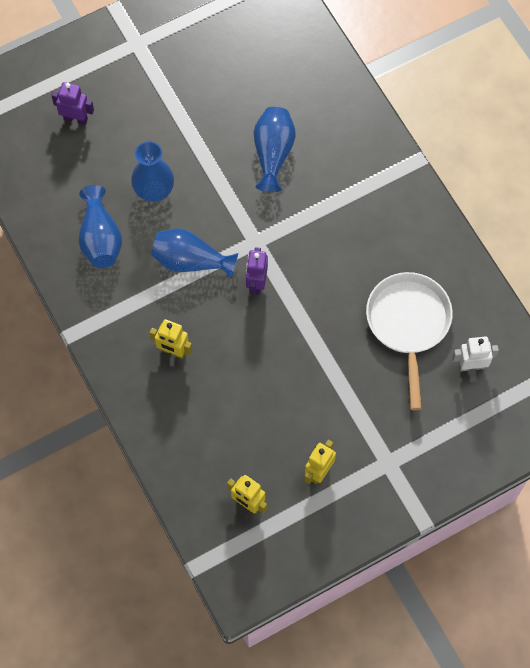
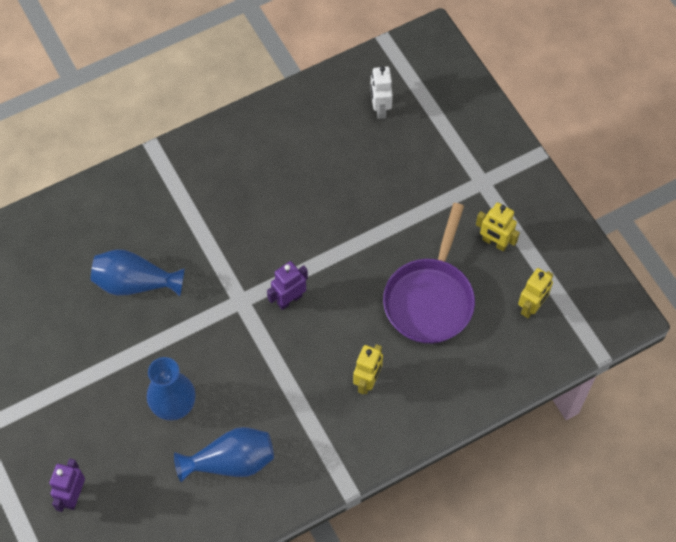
camera: 90 degrees left, 5 degrees down
blue vase [151,228,238,279] -> none
purple robot [246,247,268,295] -> purple robot turned 135 degrees clockwise [267,261,308,310]
white pan [366,272,453,410] -> none
none -> purple pan [383,203,475,344]

